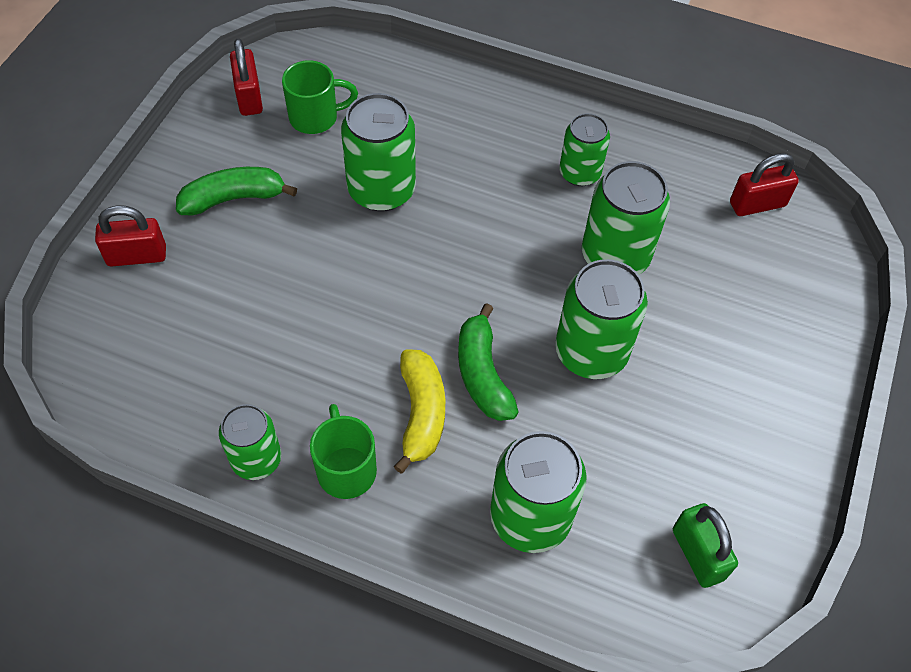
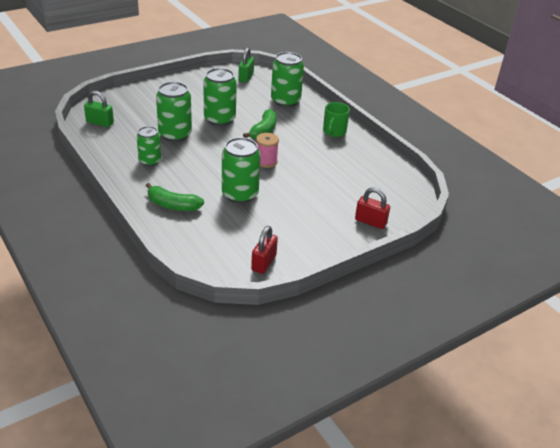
camera: 145 degrees left, 20 degrees down
green banana [176,167,297,215] -> green banana moved to [146,183,204,211]
green can [219,404,281,480] -> none
green mug [282,60,358,134] -> none
yellow banana [394,349,445,473] -> none
red padlock [730,153,799,216] -> green padlock [84,91,114,127]
none -> pink spool [256,133,279,168]

